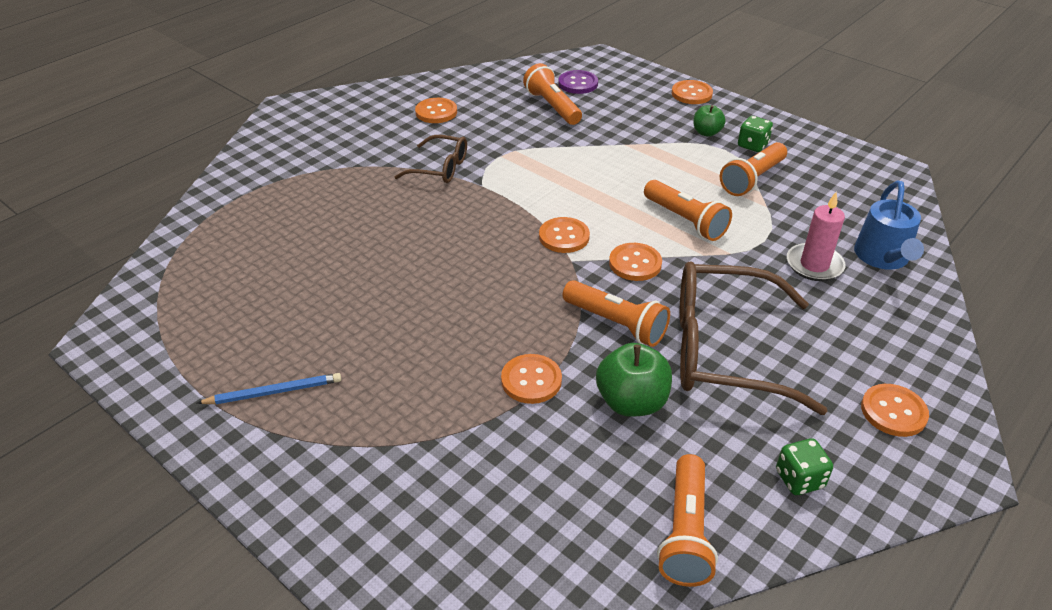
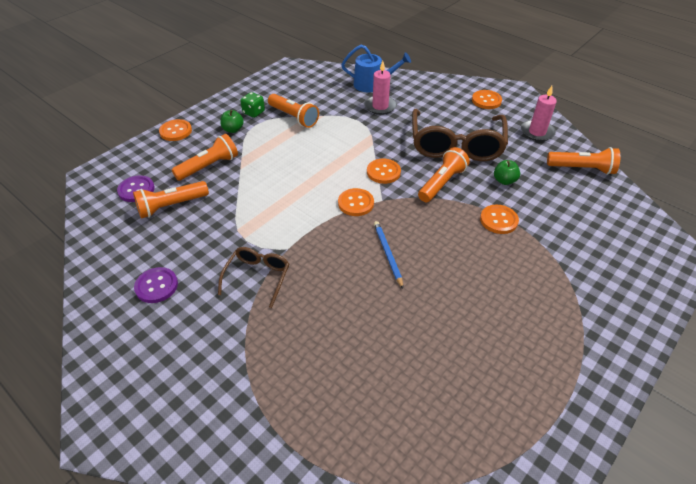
camera: 90 degrees left, 5 degrees up
blue pencil [197,373,341,404] -> blue pencil moved to [374,221,403,288]
orange button [415,98,457,123] -> purple button [134,267,178,303]
green apple [596,343,672,417] -> green apple [494,160,520,185], size x0.61
orange flashlight [644,180,732,241] -> orange flashlight moved to [172,134,238,181]
green dice [776,438,833,495] -> pink candle [521,86,557,141]

